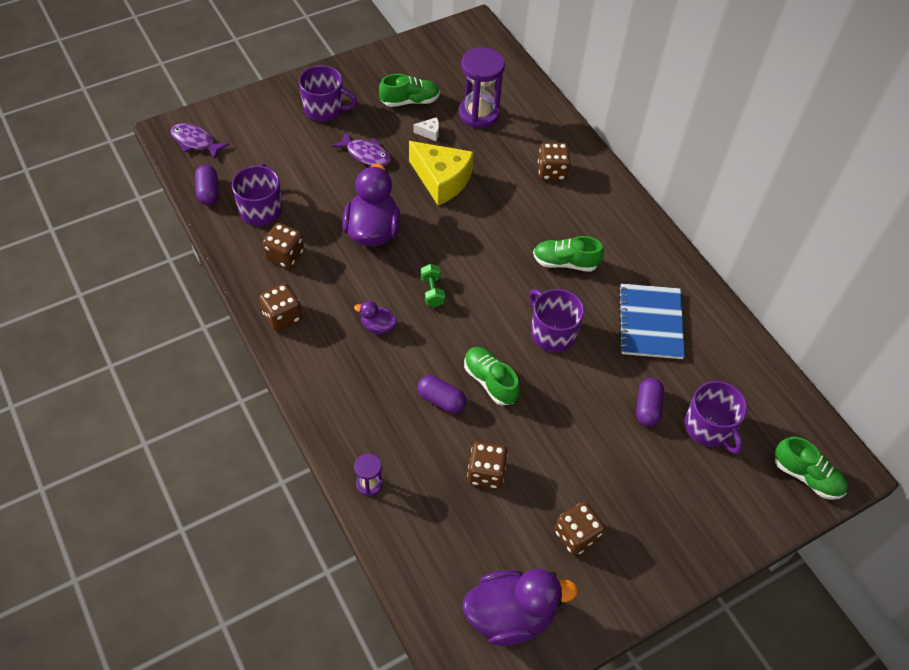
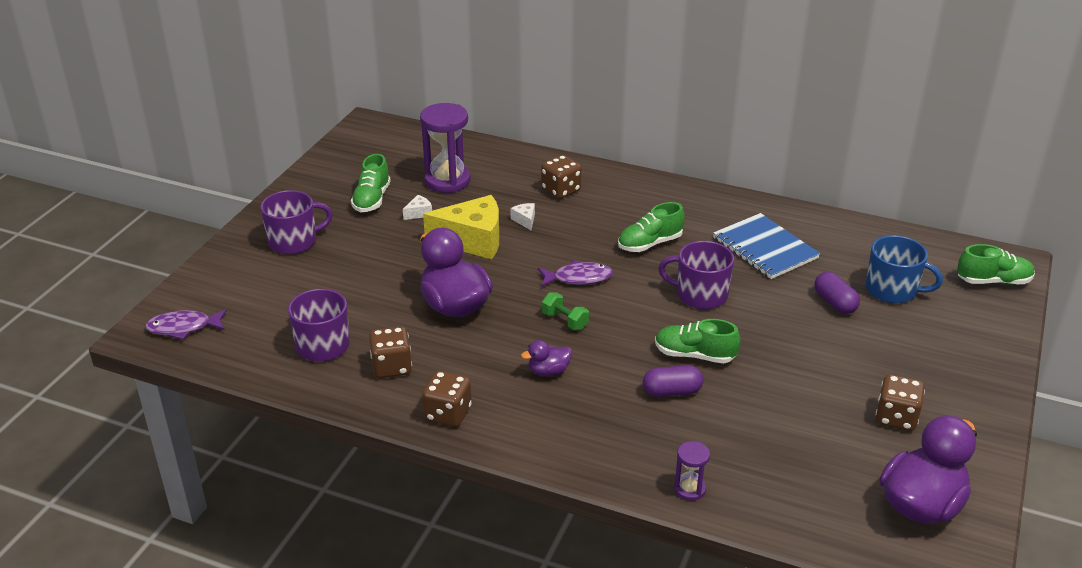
camera: 35 degrees left, 20 degrees down
purple capsule [195,165,219,205] -> none
purple fish [332,132,391,166] -> purple fish moved to [538,260,613,287]
green shoe [379,74,440,107] -> green shoe turned 150 degrees clockwise [351,154,391,212]
brown dice [467,441,508,489] -> none
purple mug [685,381,747,454] -> blue mug [866,235,943,304]
none -> white cheese [510,203,535,230]

